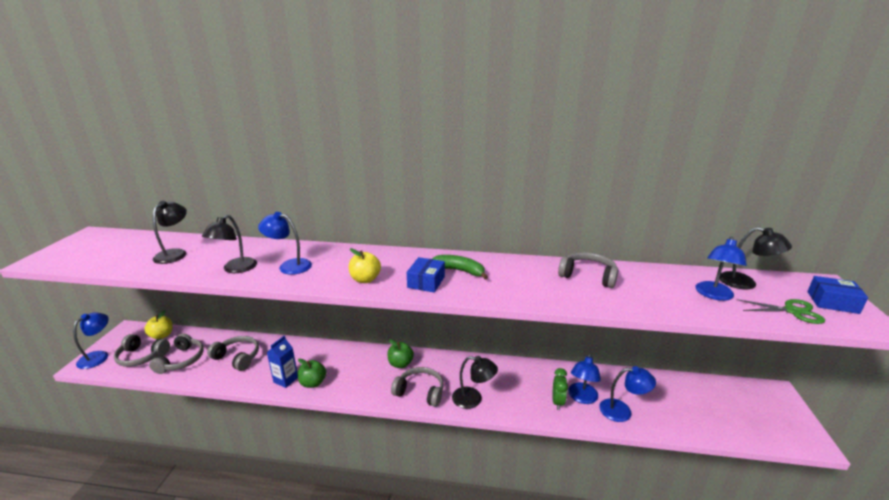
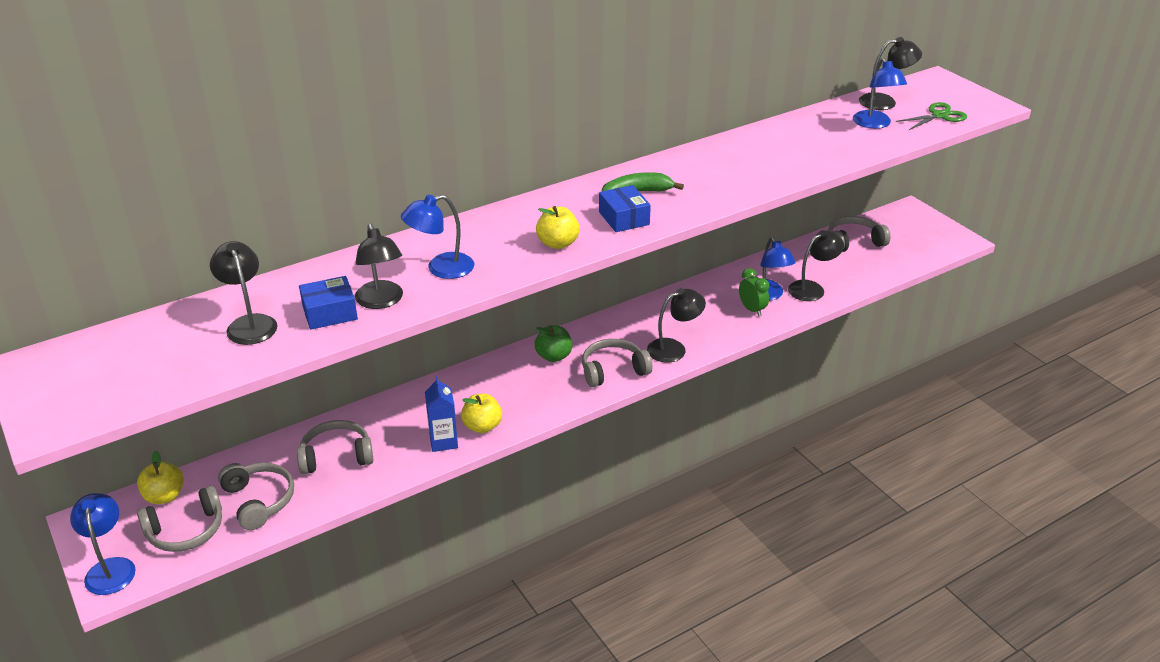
camera: 40 degrees left, 10 degrees up
green apple [298,359,326,388] -> yellow apple [461,394,502,433]
grey headphones [558,252,618,288] -> grey headphones moved to [828,216,890,252]
blue lamp [599,366,656,422] -> black lamp [788,230,844,301]
blue box [807,276,868,314] -> blue box moved to [299,276,358,330]

